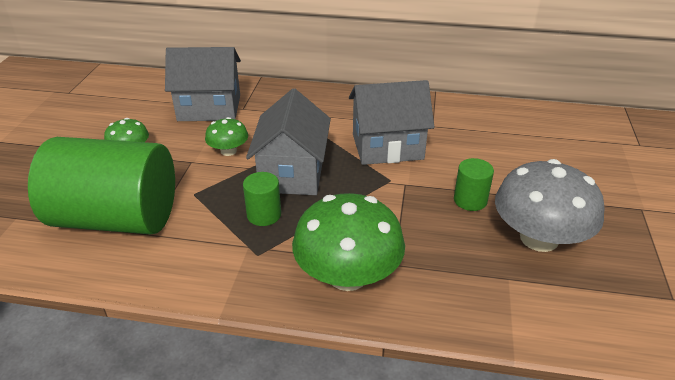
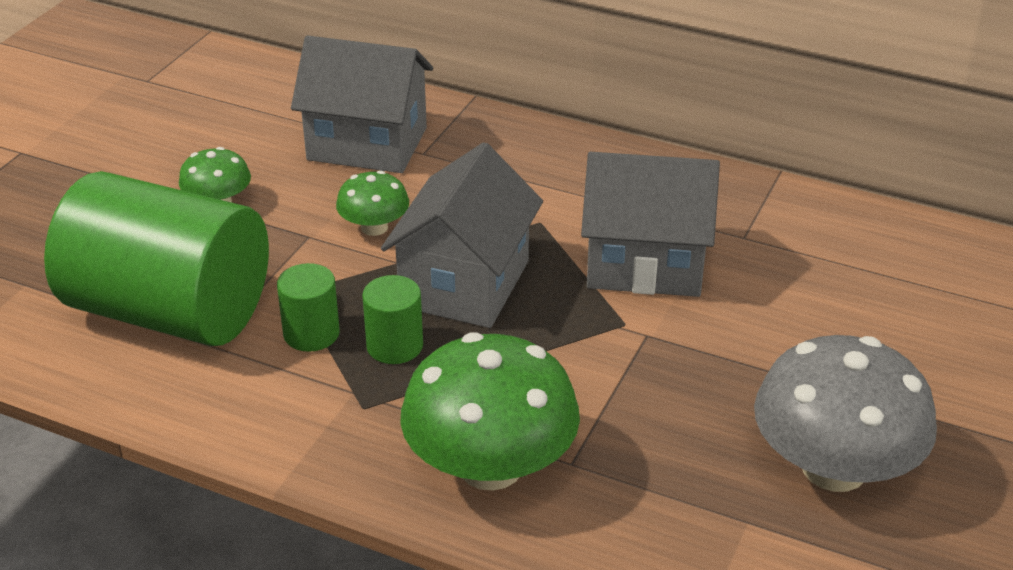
camera: 15 degrees right, 0 degrees up
green cylinder [454,158,494,211] -> green cylinder moved to [277,263,340,352]

